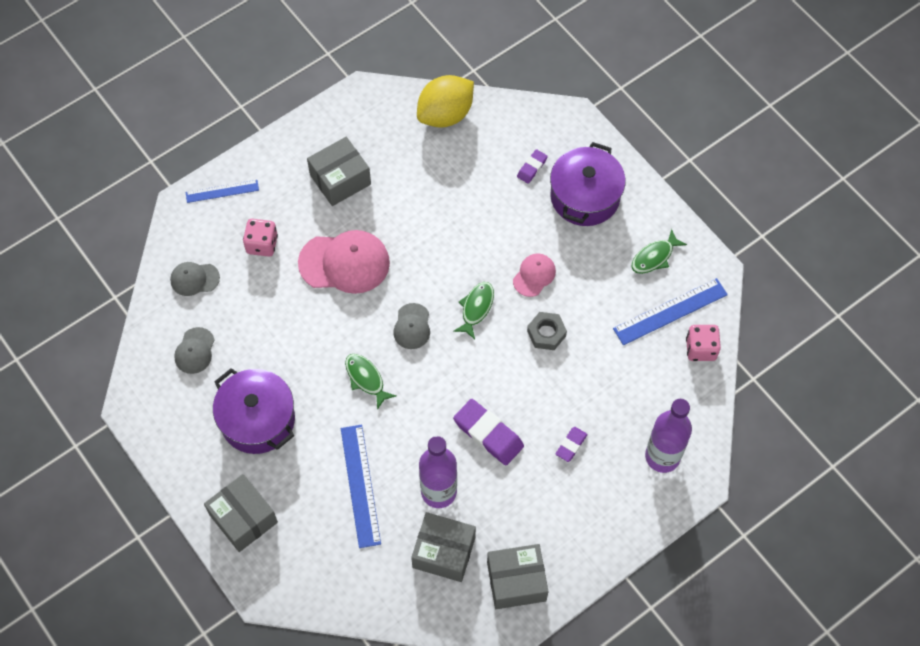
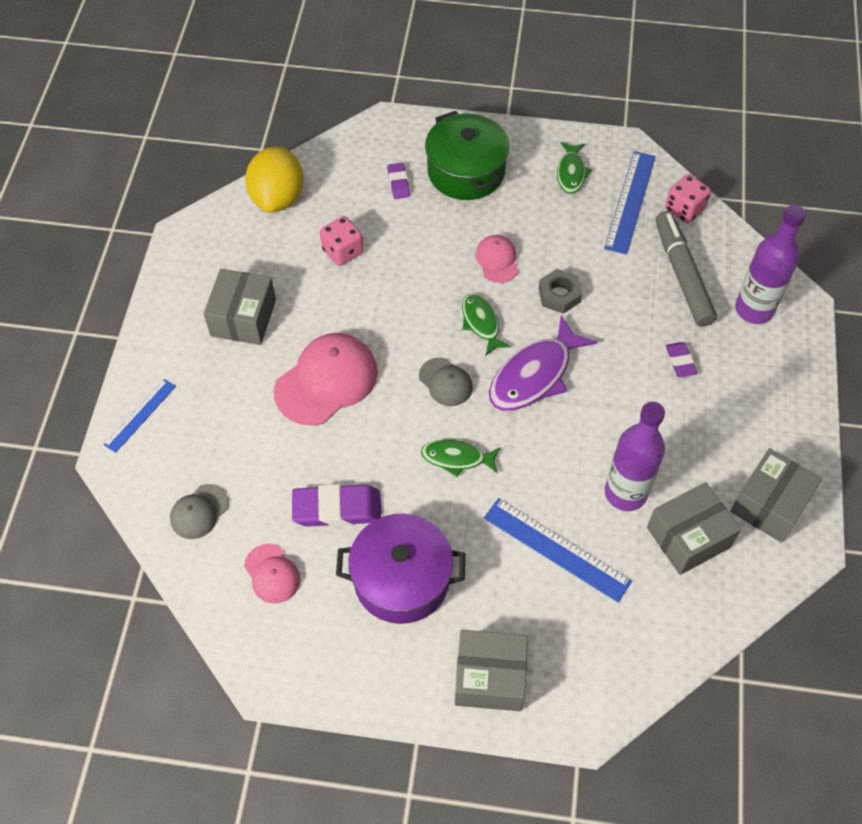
camera: 45 degrees left, 5 degrees down
grey cap [174,327,215,374] -> pink cap [244,544,301,604]
pink dice [243,219,278,257] -> pink dice moved to [320,216,363,266]
purple eraser [453,399,524,466] -> purple eraser moved to [292,484,381,527]
purple pot [550,142,625,226] -> green pot [425,111,509,200]
none -> purple fish [489,316,597,411]
none -> grey marker [656,211,717,327]

